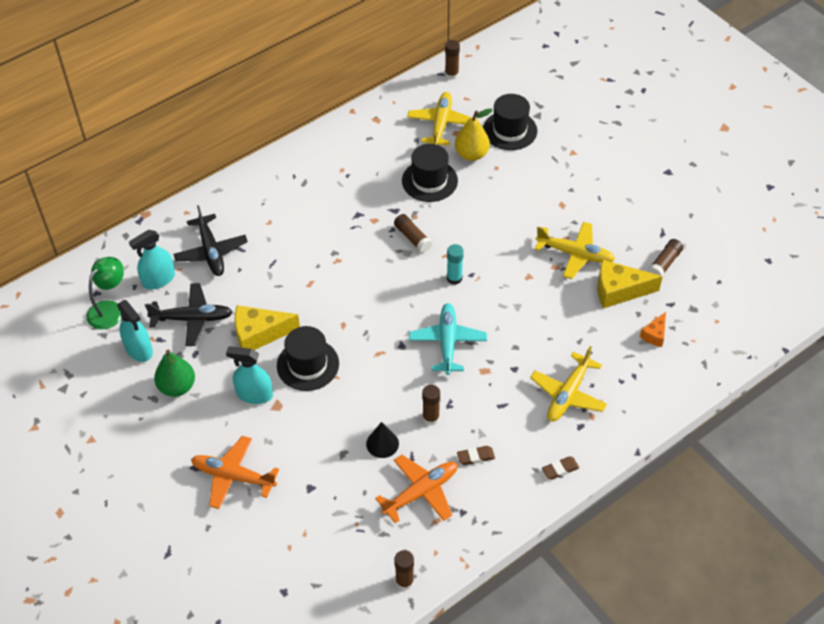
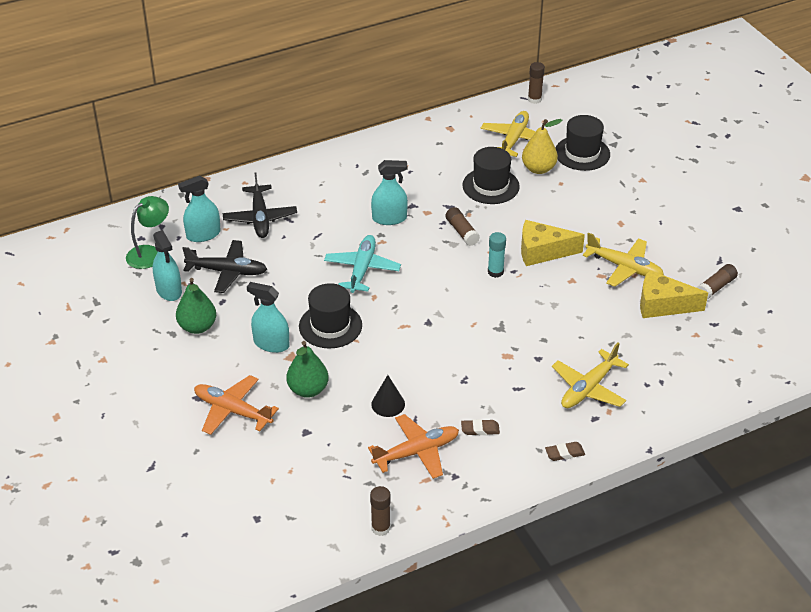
camera: 10 degrees right, 10 degrees down
yellow cheese [235,305,300,350] -> yellow cheese moved to [521,220,585,266]
turquoise plane [409,303,487,375] -> turquoise plane moved to [324,235,401,293]
brown glue stick [422,385,440,425] -> none
orange cheese [640,312,666,347] -> none
none -> green pear [286,341,329,398]
none -> turquoise spray bottle [371,160,408,225]

